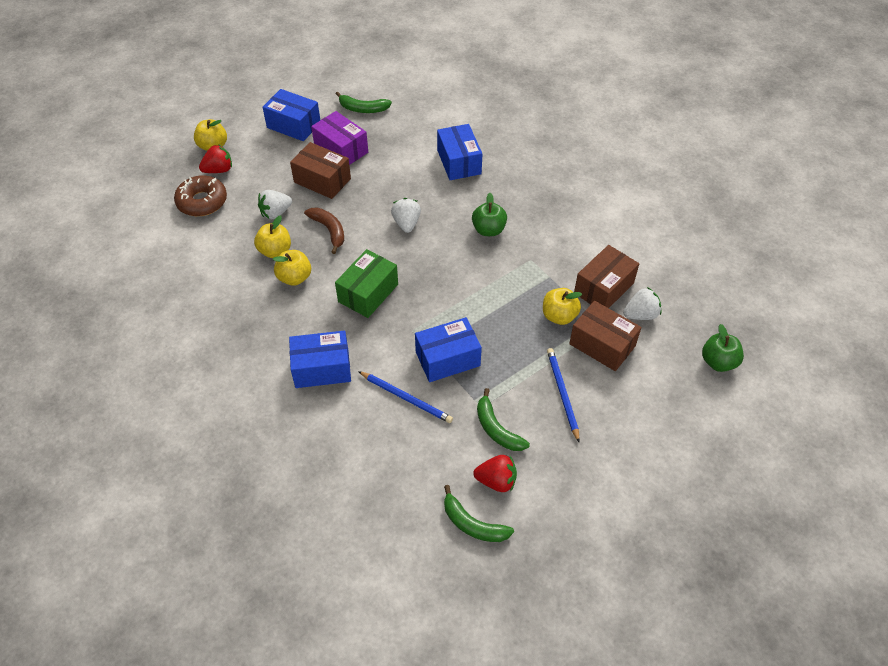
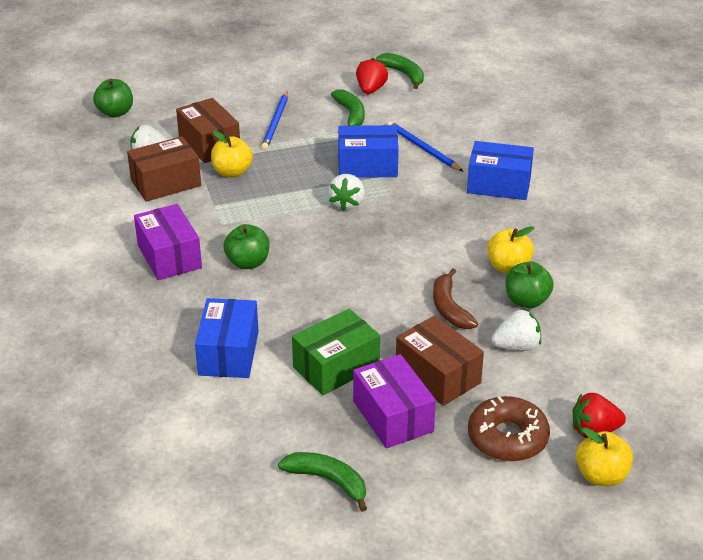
camera: 160 degrees left, 15 degrees down
brown donut [174,175,227,216] -> brown donut moved to [468,396,550,461]
yellow apple [254,216,291,258] -> green apple [505,261,554,308]
blue box [263,89,320,141] -> none
green box [335,249,398,318] -> green box moved to [292,309,380,395]
white strawberry [391,198,421,233] -> white strawberry moved to [328,174,365,211]
red strawberry [473,455,517,492] -> red strawberry turned 75 degrees clockwise [356,58,388,94]
none -> purple box [134,204,202,280]

